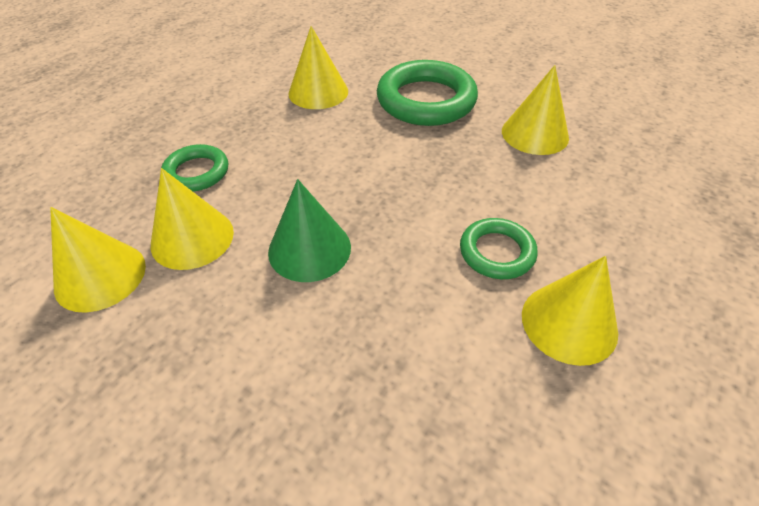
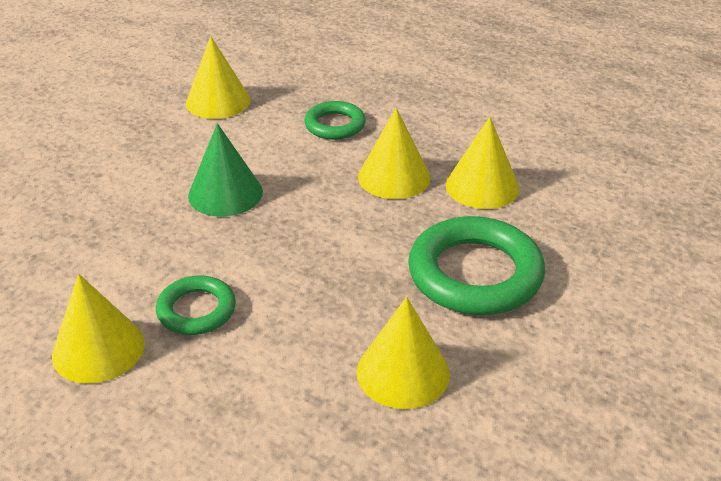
camera: 90 degrees right, 10 degrees down
yellow cone [151,168,234,270] -> yellow cone moved to [358,108,431,199]

